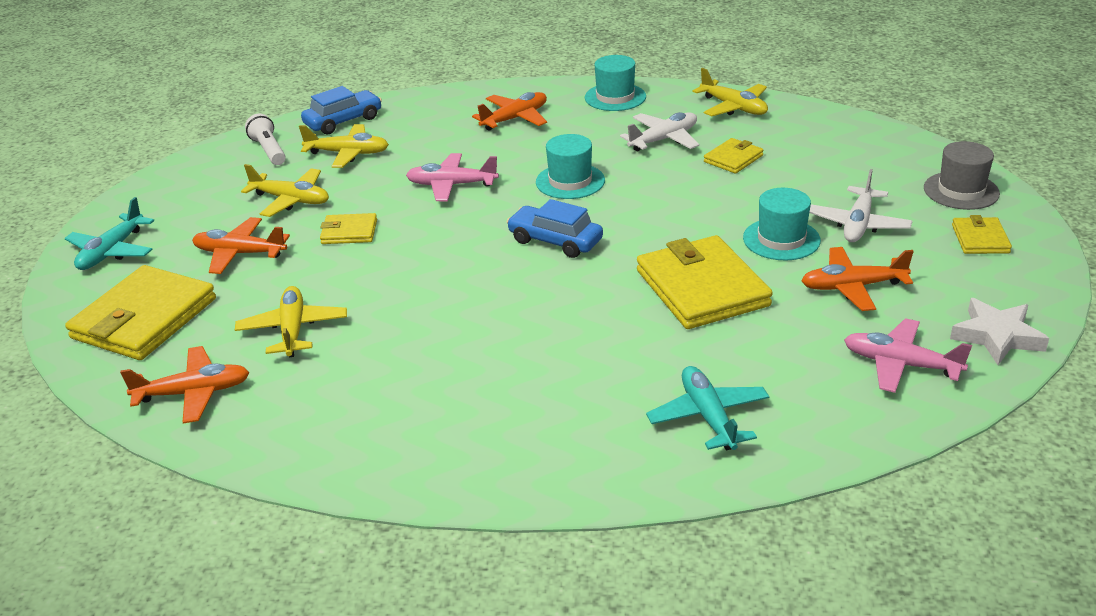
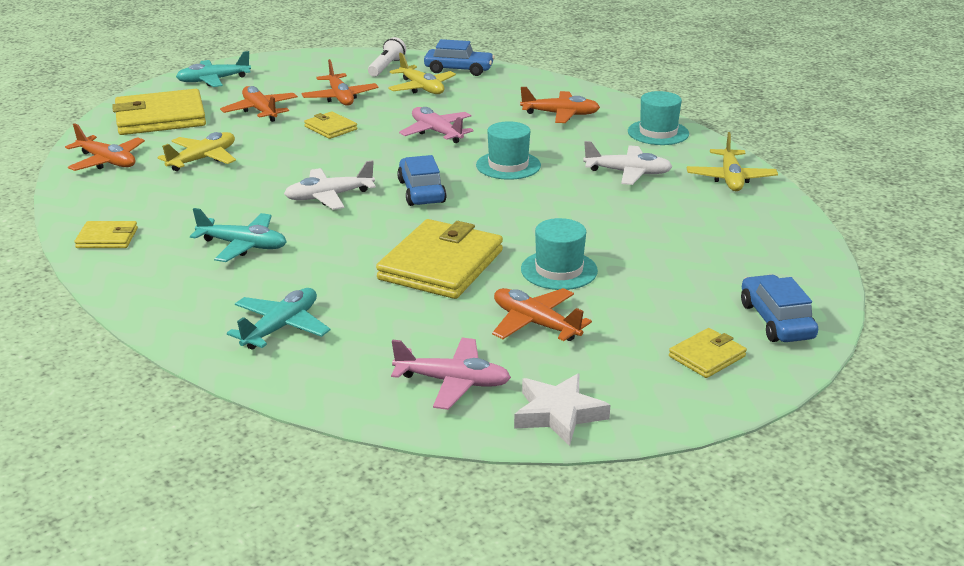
camera: 45 degrees right, 5 degrees down
yellow plane [241,164,329,217] -> orange plane [302,59,379,106]
yellow wallet [704,138,764,174] -> yellow wallet moved to [74,221,138,248]
white plane [809,169,912,242] -> white plane moved to [284,160,376,210]
pink plane [844,318,972,393] -> pink plane turned 120 degrees clockwise [391,338,511,410]
grey hat [924,141,1000,210] -> blue car [741,275,818,342]
none -> turquoise plane [190,208,286,262]

